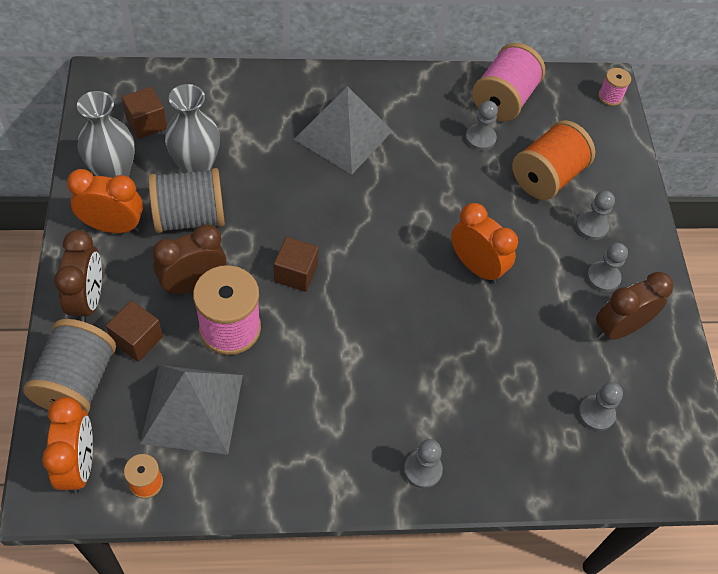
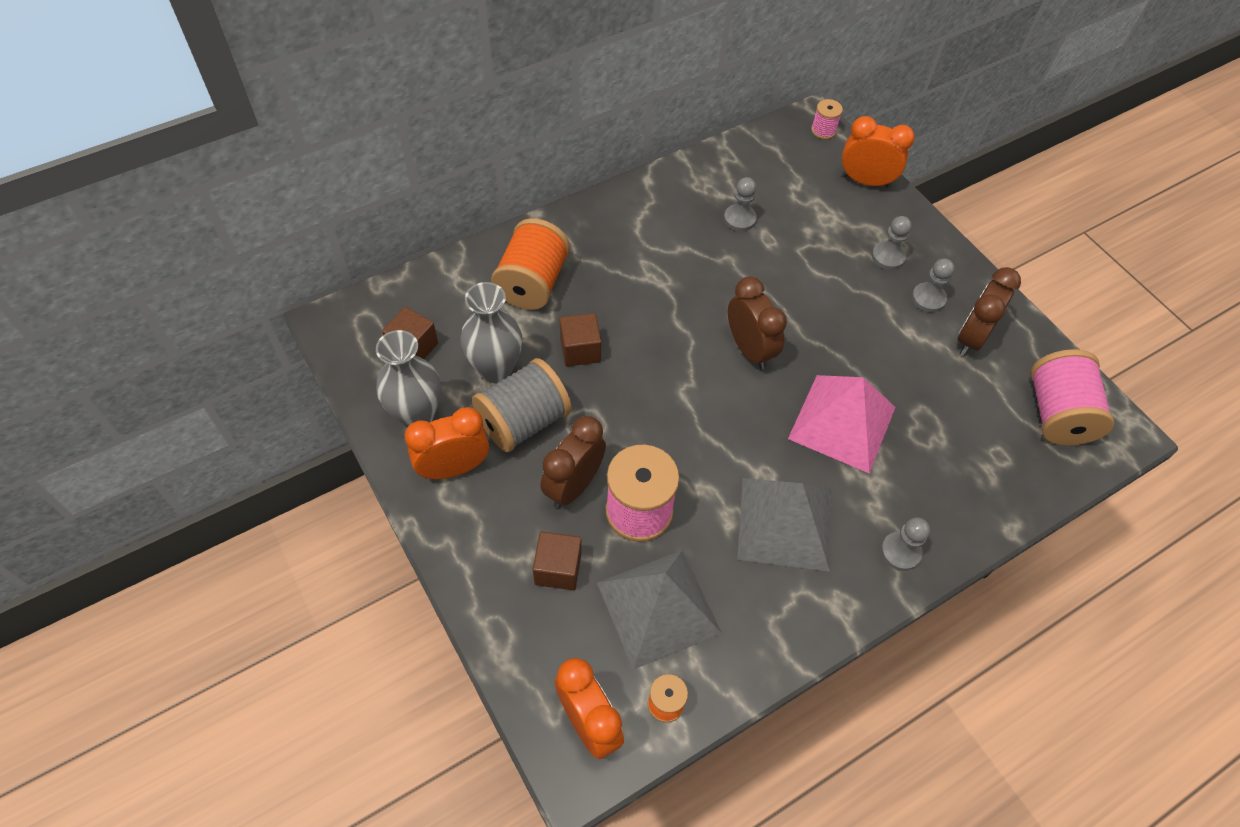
camera: 25 degrees left, 0 degrees up
grey spool [23,319,116,414] -> none
brown clock [54,230,102,322] -> brown clock moved to [728,277,787,370]
brown cube [274,237,319,292] -> brown cube moved to [559,313,601,367]
grey pyramid [294,86,393,175] -> grey pyramid moved to [737,478,831,572]
orange clock [451,203,518,284] -> orange clock moved to [842,116,915,188]
pink spool [472,43,545,121] -> pink spool moved to [1030,349,1114,445]
orange spool [512,120,595,200] -> orange spool moved to [491,218,570,310]
grey pawn [578,382,623,431] -> none
none -> pink pyramid [788,375,896,474]

